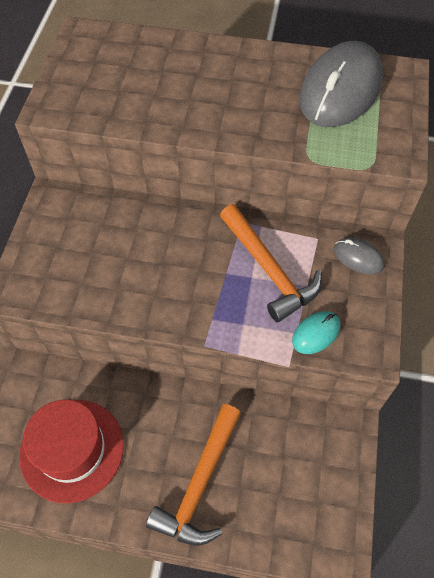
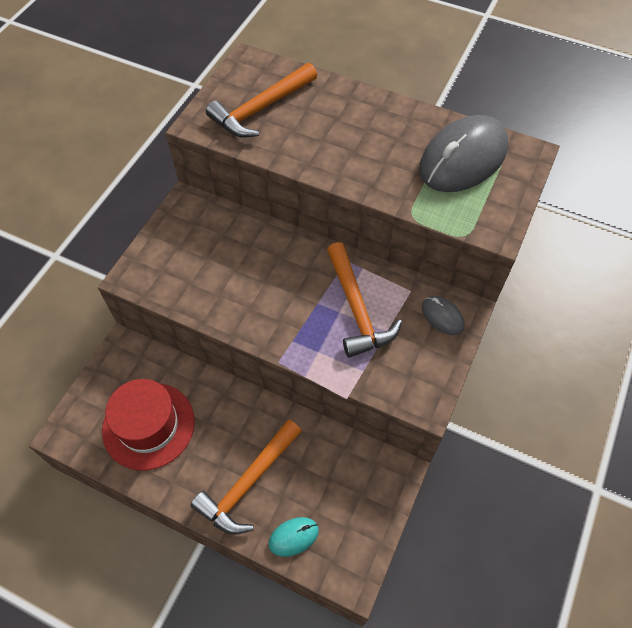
camera: 15 degrees right, 0 degrees up
turquoise mouse [292,311,340,354] -> turquoise mouse moved to [268,517,319,557]
none -> orange hammer [206,63,317,138]

